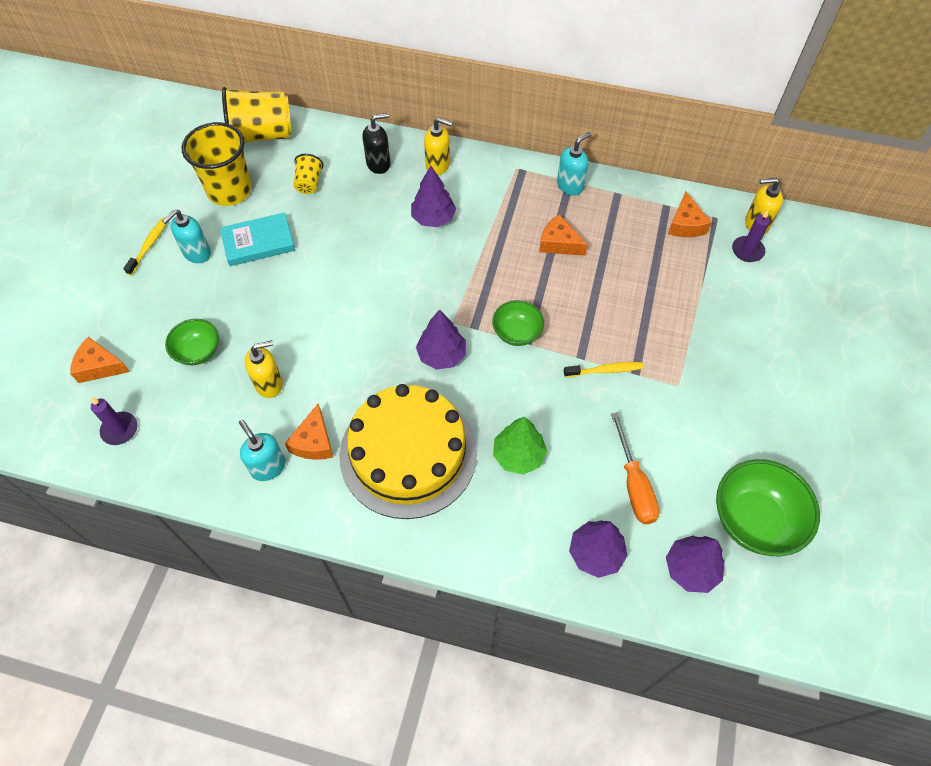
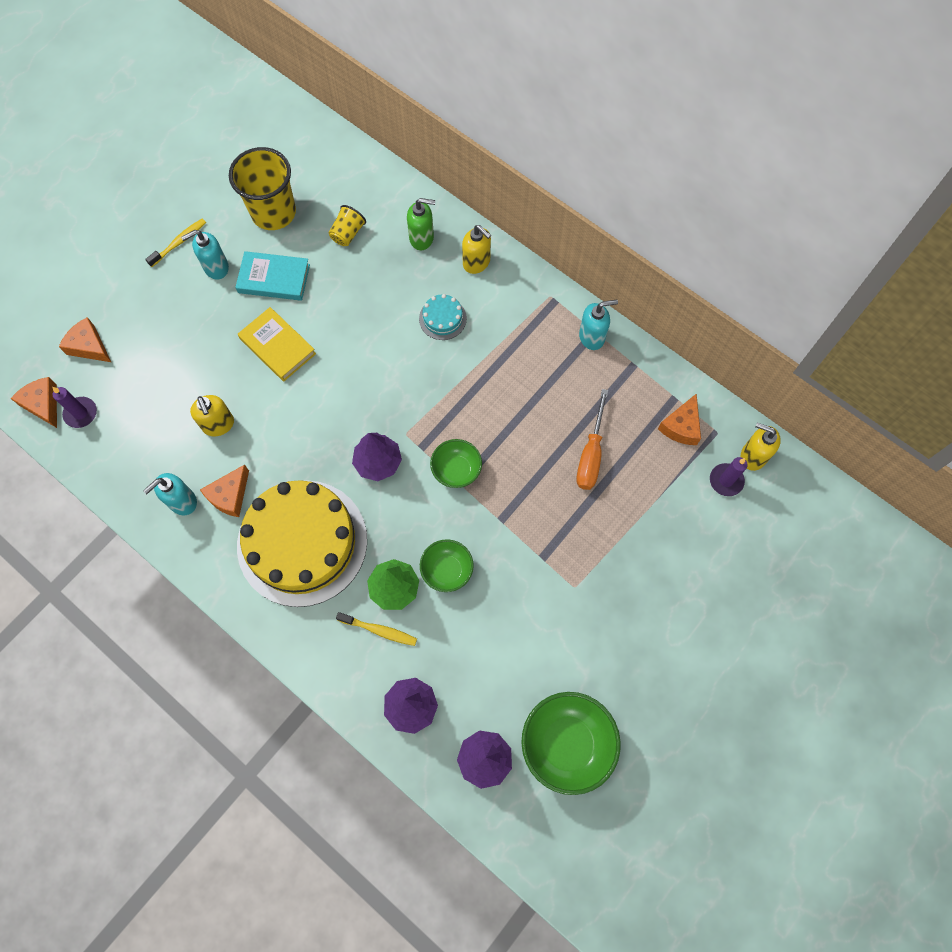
camera: 25 degrees right, 10 degrees up
green bowl [165,319,219,365] -> green bowl moved to [420,539,474,592]
yellow cup [222,87,292,143] -> none
turquoise soap dispenser [239,420,286,481] -> turquoise soap dispenser turned 120 degrees counterclockwise [143,473,197,515]
yellow soap dispenser [245,340,283,398] -> yellow soap dispenser turned 60 degrees clockwise [190,395,234,436]
black soap dispenser [362,113,390,174] -> green soap dispenser [407,198,435,250]
purple tree [411,166,456,227] -> turquoise cake [419,294,467,340]
orange cheese [539,214,588,256] -> orange cheese moved to [10,377,57,428]
yellow toothbrush [564,362,644,377] -> yellow toothbrush moved to [336,612,417,646]
orange screwdriver [611,412,659,524] -> orange screwdriver moved to [576,389,608,490]
none -> yellow book [238,307,316,381]

